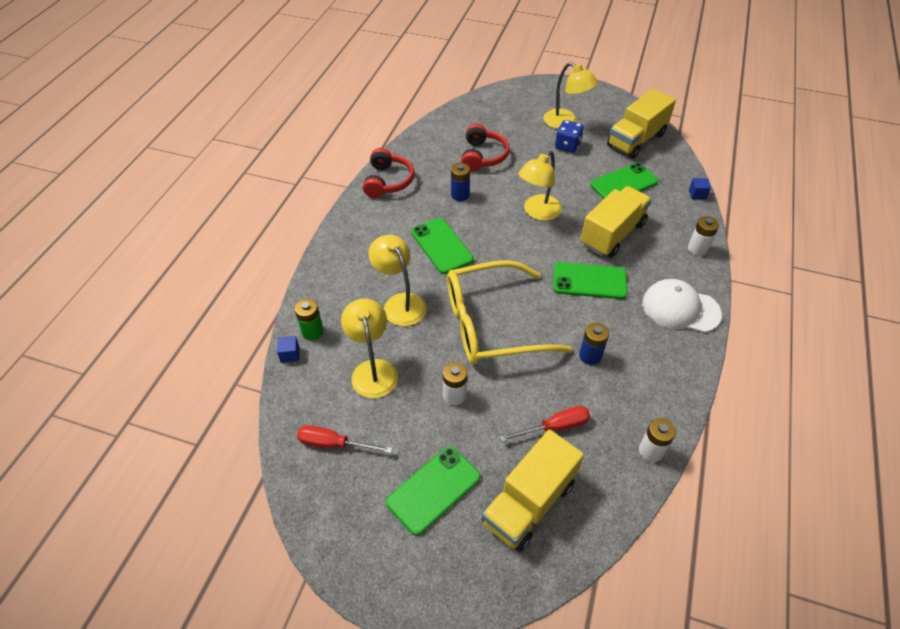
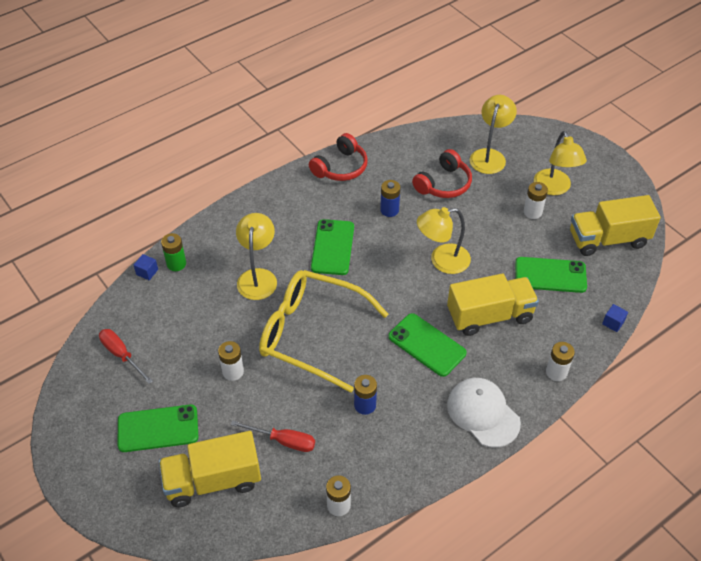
camera: 35 degrees right, 0 degrees up
yellow lamp [341,298,398,398] -> yellow lamp moved to [470,95,517,174]
blue dice [555,120,584,153] -> white battery [524,182,548,219]

